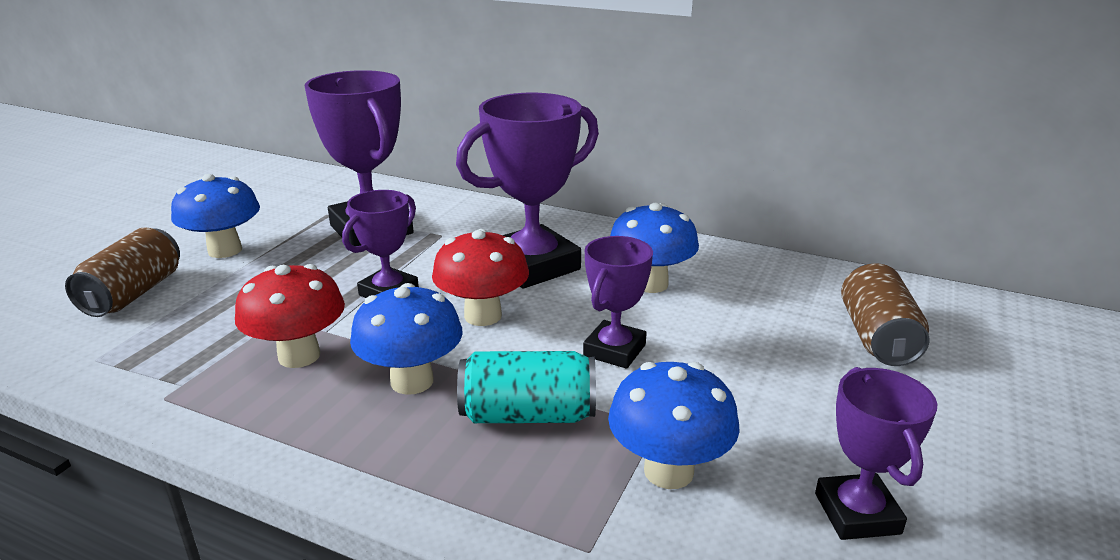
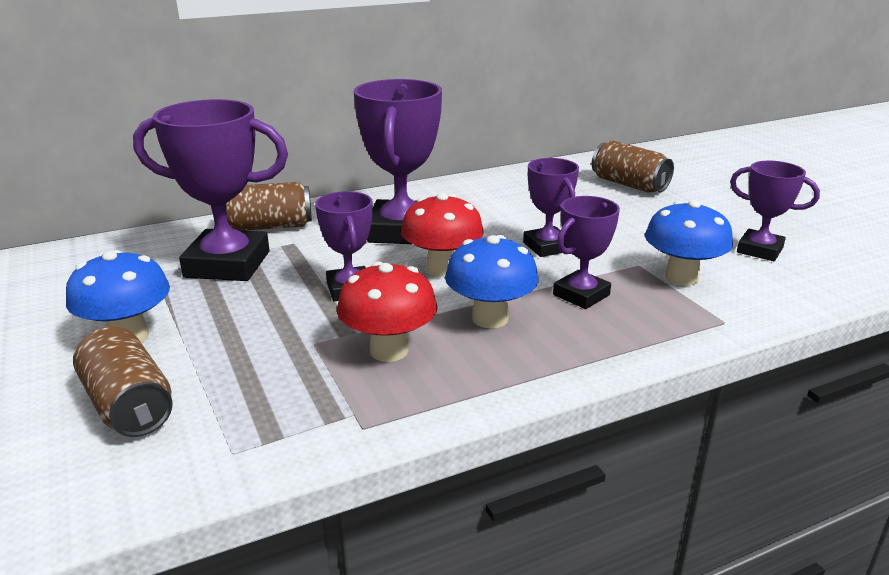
camera: 50 degrees left, 0 degrees up
turquoise can [457,351,596,423] -> purple trophy [553,196,620,309]
blue mushroom [610,203,699,293] -> none
none -> brown can [226,182,312,230]

